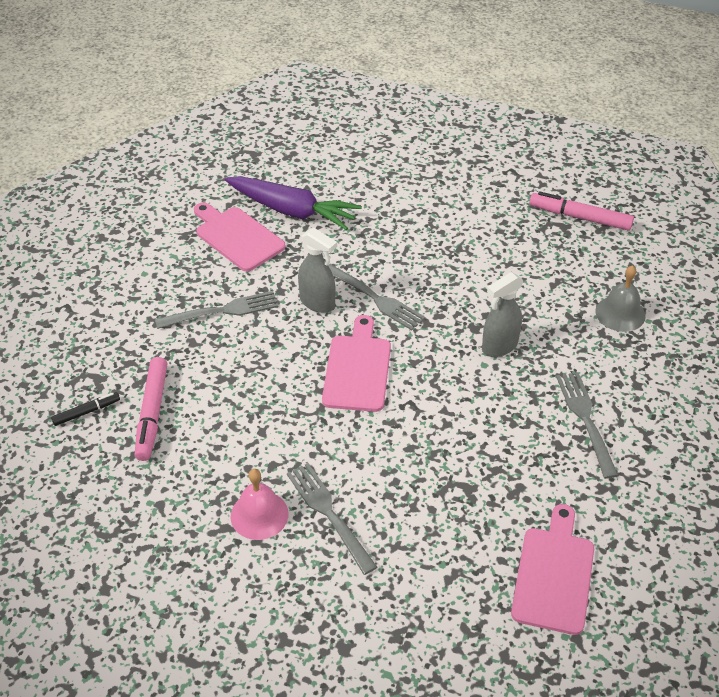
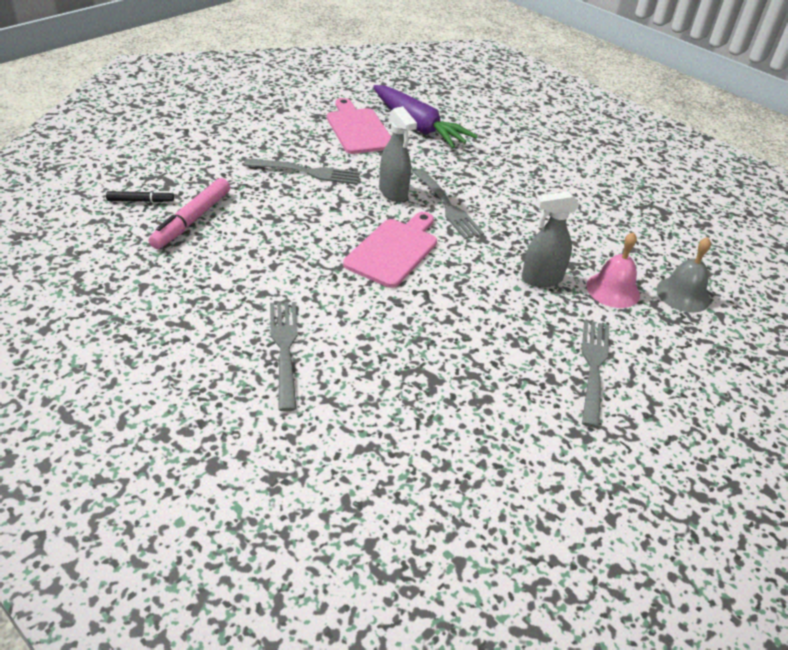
camera: 20 degrees right, 5 degrees down
pink bell [230,469,288,540] -> pink bell moved to [587,232,640,308]
pink cutting board [511,504,594,635] -> none
pink marker [529,191,634,231] -> none

